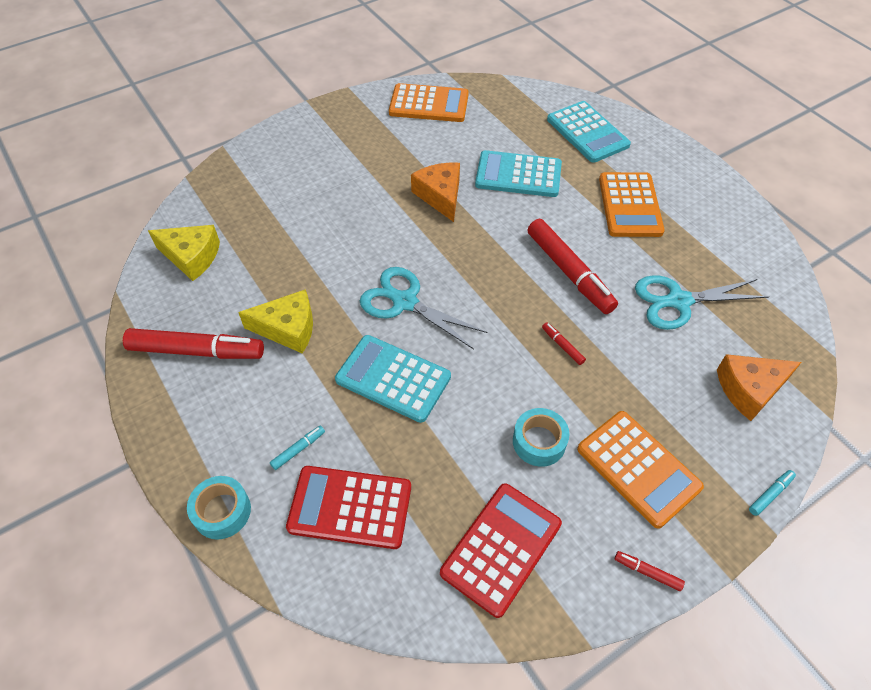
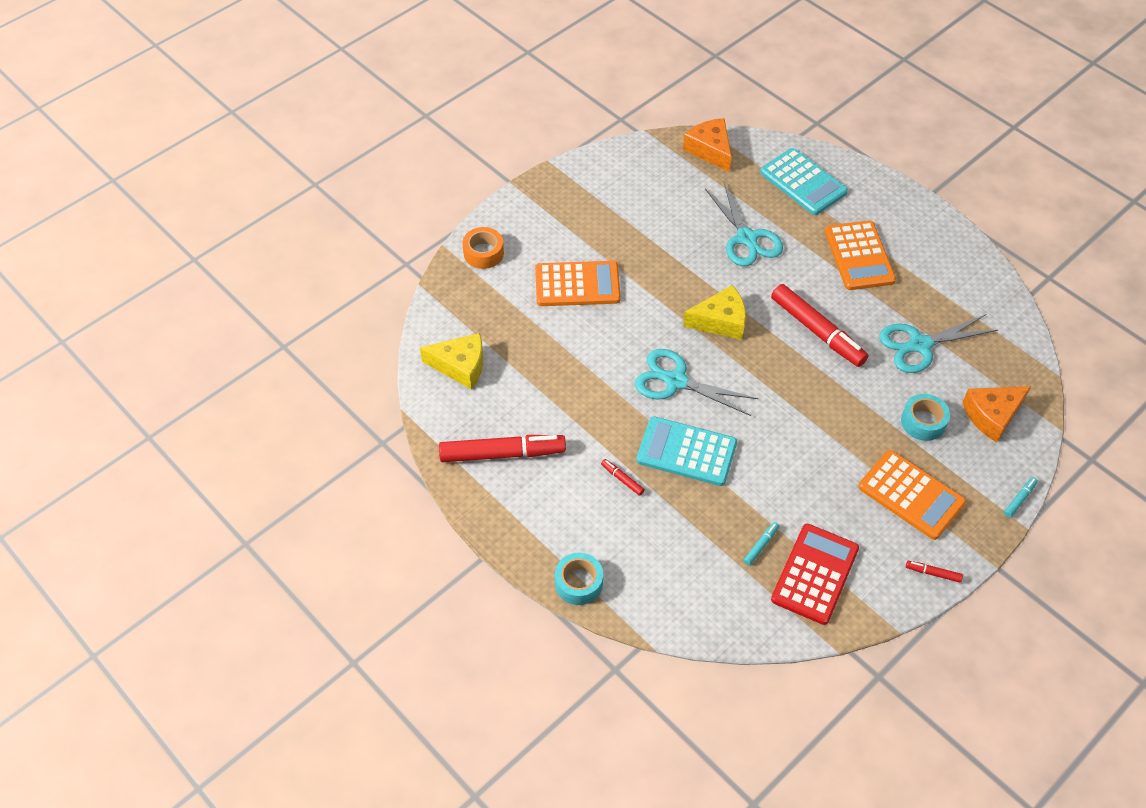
camera: 10 degrees left, 0 degrees up
yellow cheese [238,289,313,353] -> yellow cheese moved to [683,285,746,340]
turquoise marker [270,426,325,470] -> turquoise marker moved to [744,522,779,565]
red calculator [286,466,411,549] -> none
orange calculator [389,83,469,122] -> orange calculator moved to [535,261,621,306]
orange cheese [411,163,460,222] -> orange cheese moved to [683,118,732,172]
turquoise calculator [475,150,562,197] -> turquoise scissors [705,183,783,266]
turquoise tape [513,408,570,467] -> turquoise tape moved to [901,394,950,441]
red marker [542,322,586,365] -> red marker moved to [601,459,645,496]
none -> orange tape [463,227,504,269]

